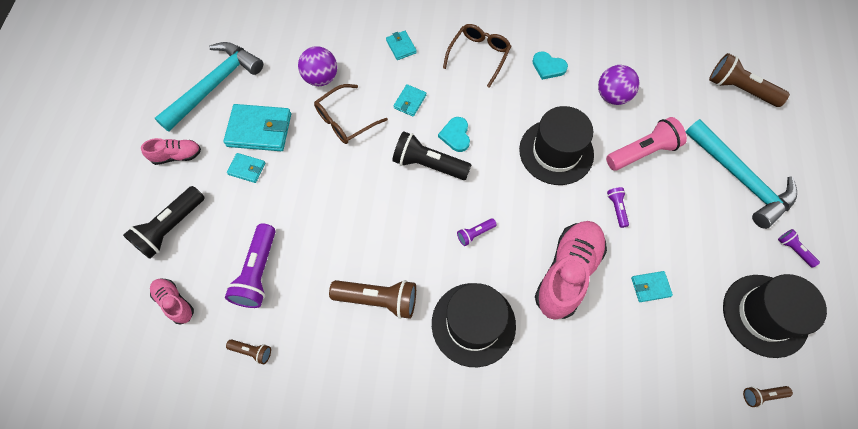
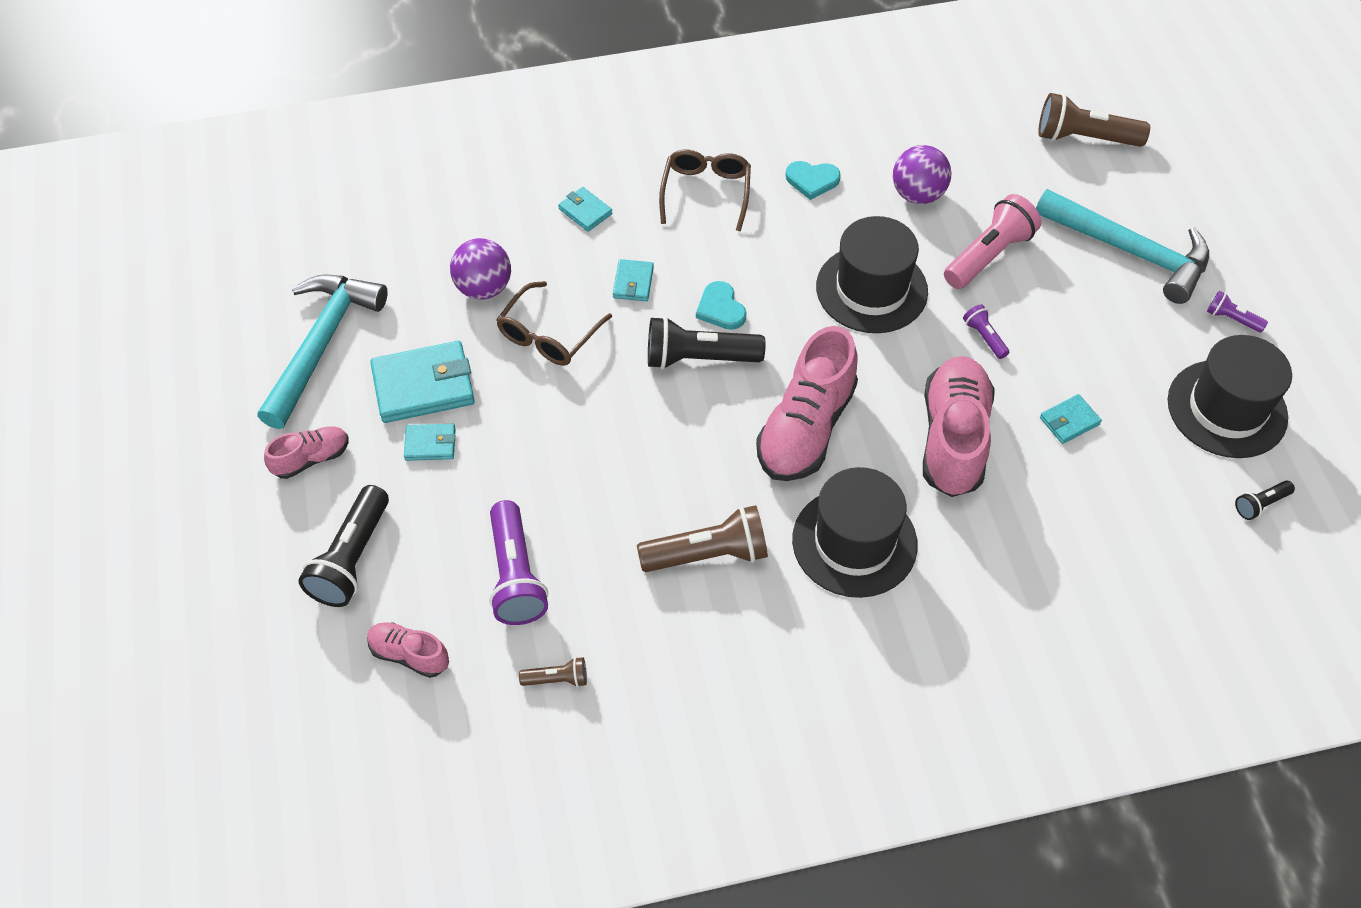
camera: 20 degrees left, 10 degrees down
purple flashlight [457,218,497,246] -> pink shoe [756,326,858,481]
brown flashlight [743,386,793,407] -> black flashlight [1235,480,1295,520]

